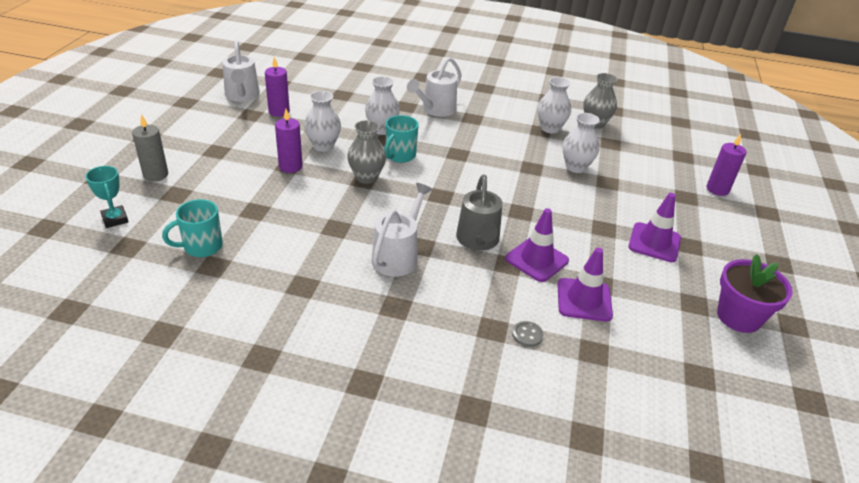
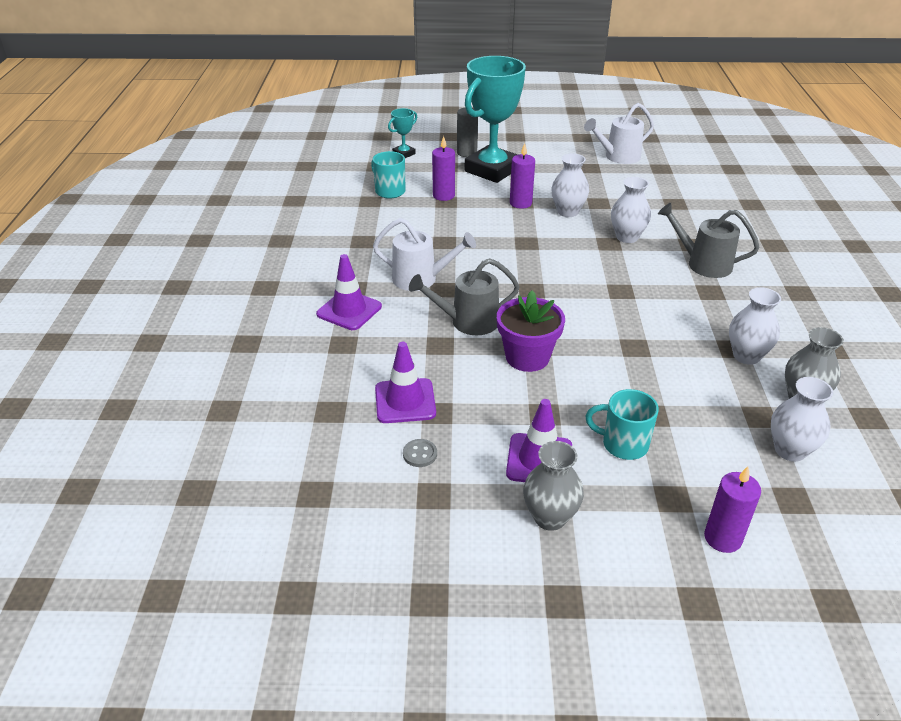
camera: 80 degrees right, 0 degrees up
purple candle [265,57,290,117] -> purple candle moved to [432,136,455,201]
grey vase [347,120,386,184] -> grey vase moved to [523,441,584,531]
turquoise mug [384,115,419,163] -> turquoise mug moved to [585,389,659,460]
white watering can [407,57,462,117] -> grey watering can [658,203,760,278]
purple traffic cone [505,208,569,282] -> purple traffic cone moved to [316,254,382,330]
grey button [512,321,544,347] -> grey button moved to [403,439,437,467]
white vase [563,113,600,173] -> white vase moved to [771,377,833,462]
purple flower pot [717,254,793,333] -> purple flower pot moved to [497,290,565,372]
none -> turquoise trophy [465,56,526,183]

